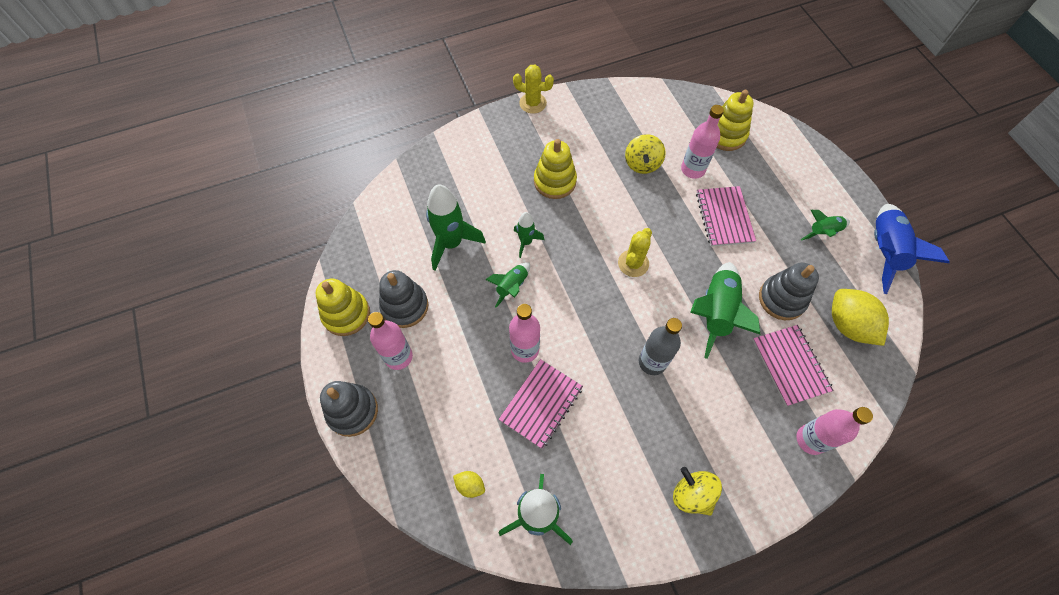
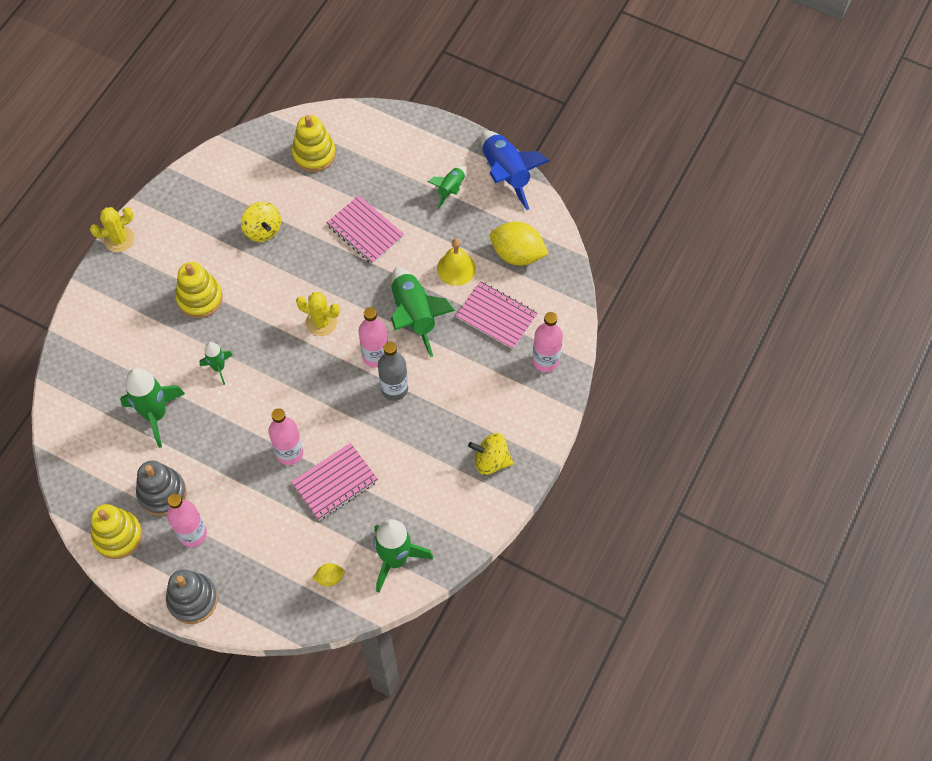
camera: 40 degrees left, 0 degrees up
green rocket [485,262,530,308] -> none
pink notebook [499,359,583,449] -> pink notebook turned 60 degrees clockwise [292,443,378,520]
yellow cactus [618,228,652,277] -> yellow cactus turned 60 degrees counterclockwise [296,292,340,336]
pink bottle [681,105,724,179] -> pink bottle moved to [358,307,388,368]
grey stacking toy [759,263,819,320] -> yellow bell [437,239,476,286]

